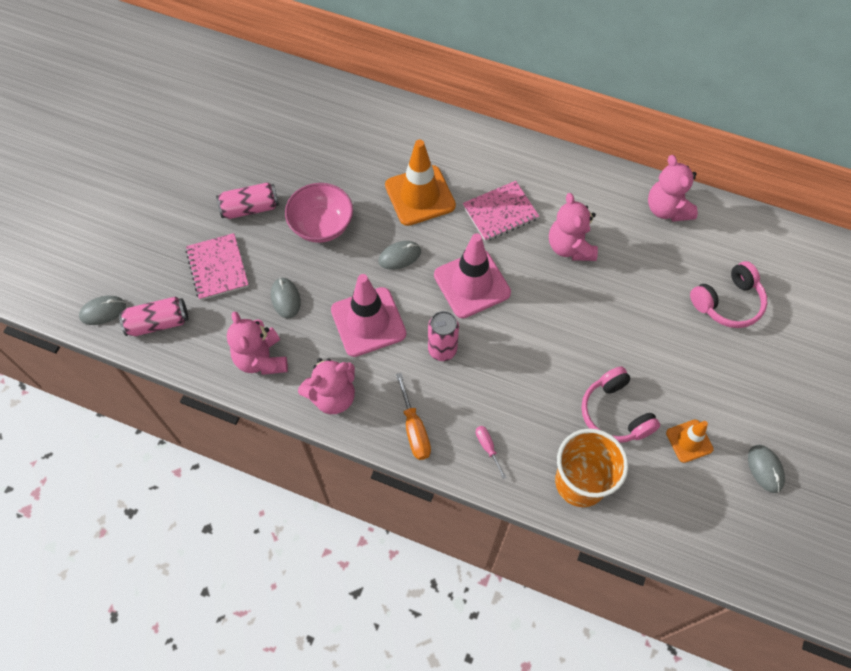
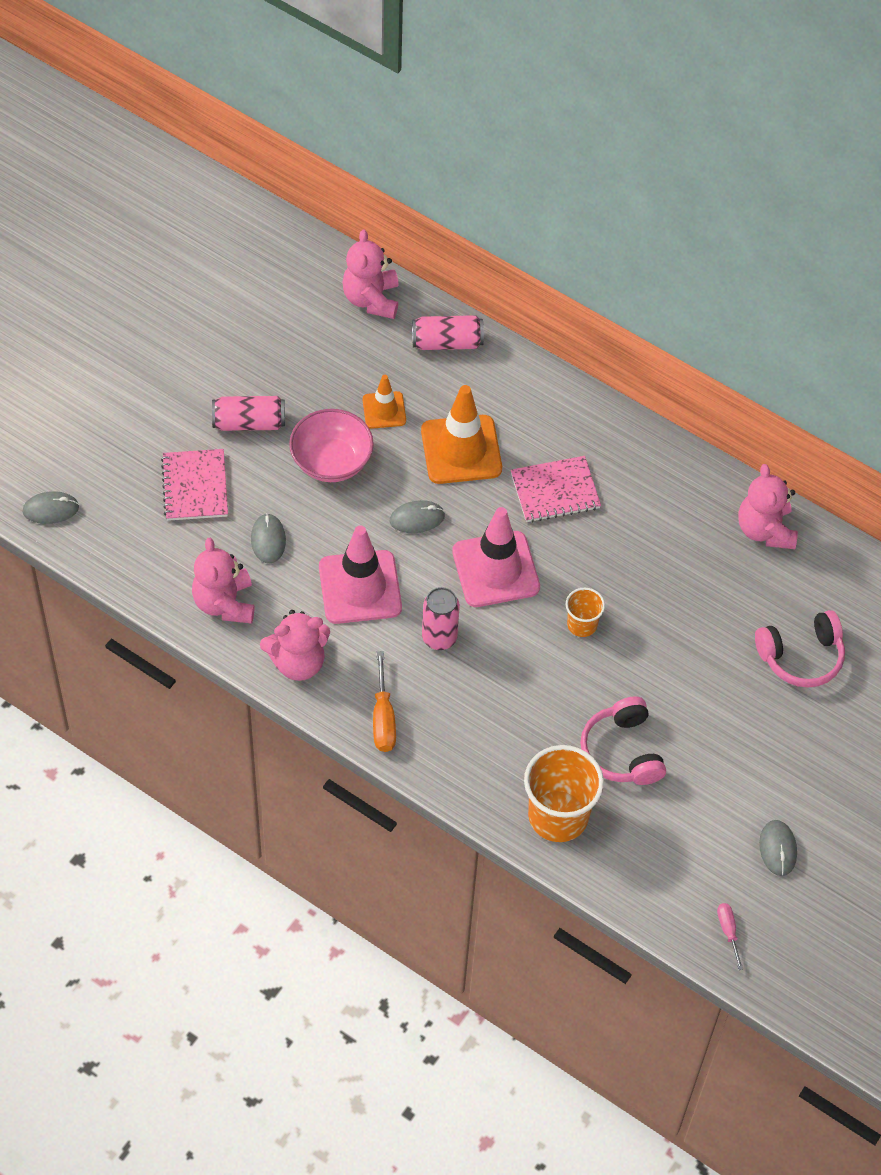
camera: 10 degrees right, 5 degrees down
pink can [119,297,188,336] -> pink can moved to [412,315,484,350]
pink screwdriver [476,426,507,479] -> pink screwdriver moved to [717,903,743,970]
pink teddy bear [549,193,598,261] -> pink teddy bear moved to [342,230,399,319]
orange traffic cone [666,420,714,463] -> orange traffic cone moved to [363,375,406,429]
none -> orange cup [566,588,605,637]

